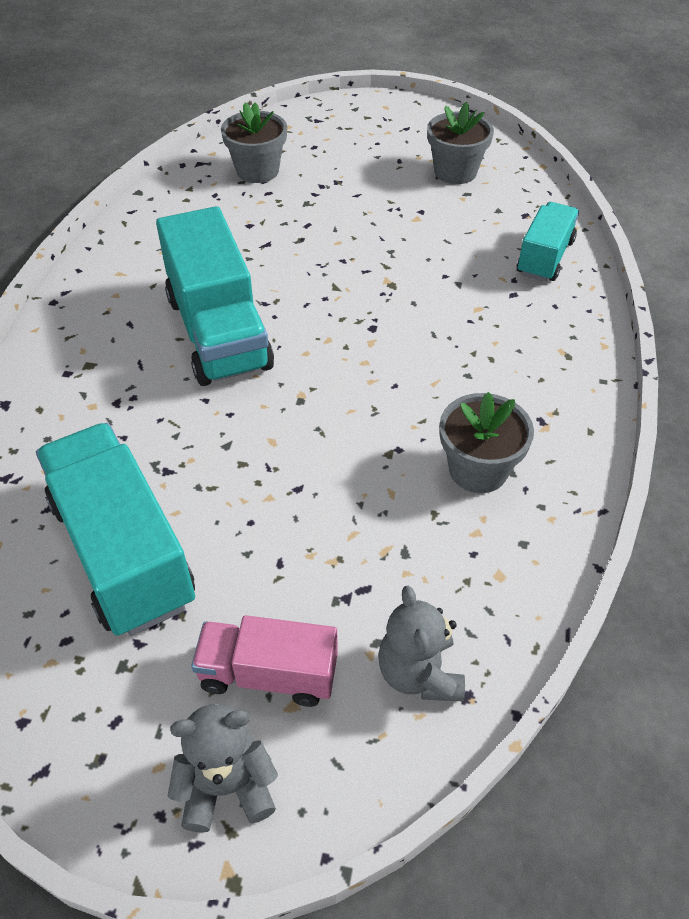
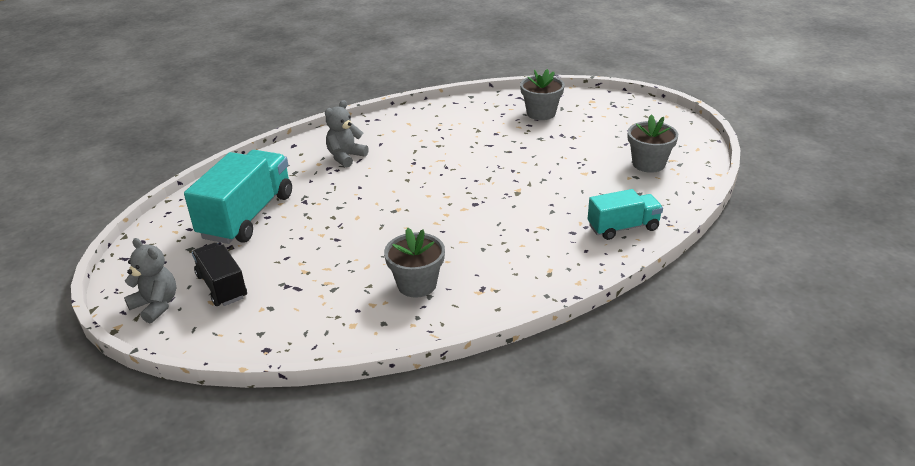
camera: 50 degrees right, 15 degrees down
turquoise truck [156,206,274,386] -> none
pink truck [191,615,338,707] -> black truck [192,242,247,306]
grey teddy bear [378,586,465,701] -> grey teddy bear moved to [325,100,369,168]

